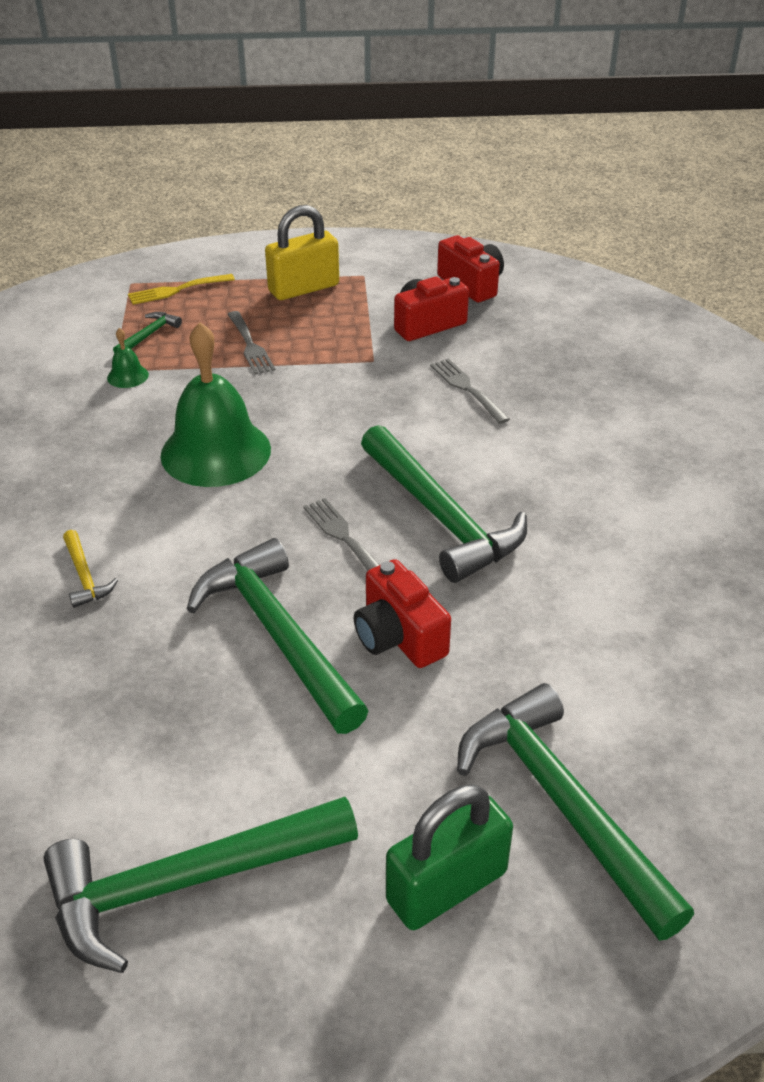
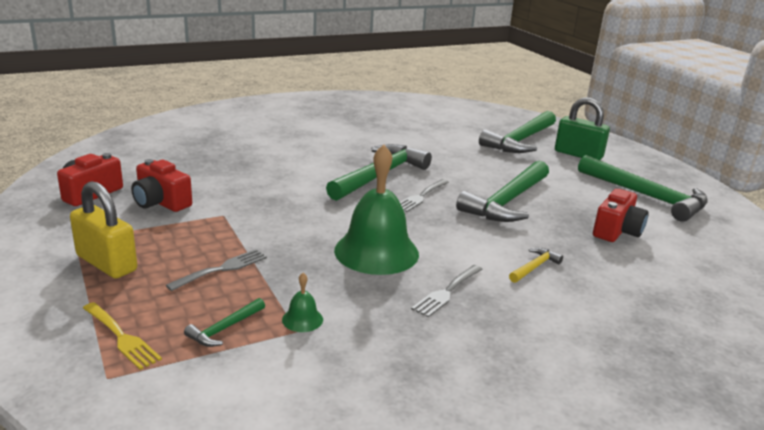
camera: 115 degrees left, 15 degrees down
green hammer [113,312,182,353] -> green hammer turned 60 degrees counterclockwise [184,298,265,347]
red camera [354,559,451,668] -> red camera moved to [593,189,649,242]
grey fork [430,358,510,424] -> grey fork moved to [411,265,483,317]

